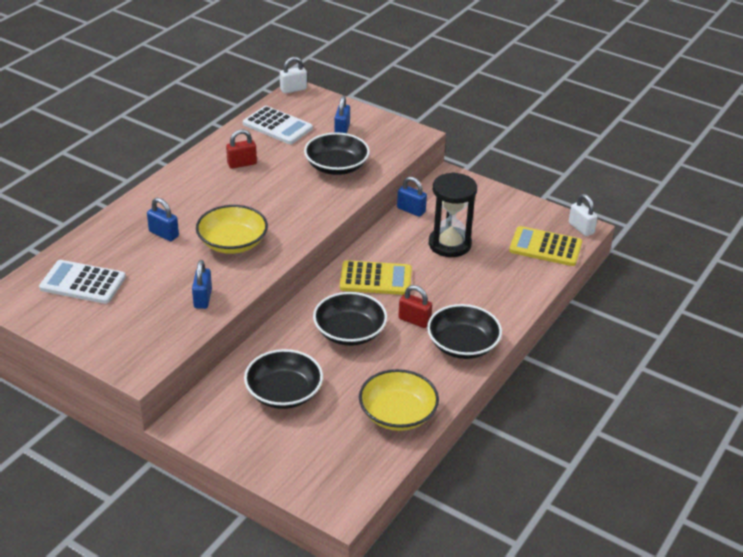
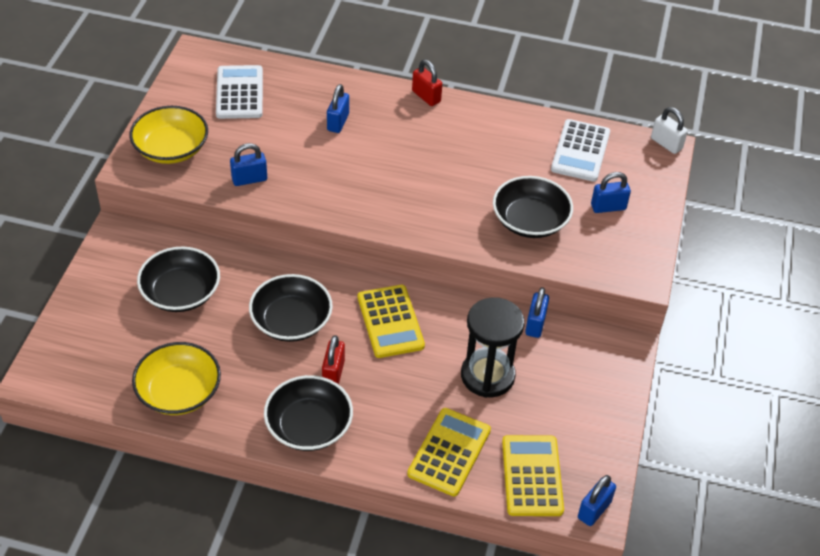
camera: 70 degrees right, 10 degrees up
yellow bowl [196,205,268,254] -> yellow bowl moved to [130,106,208,164]
red padlock [226,130,257,169] -> red padlock moved to [412,60,442,106]
white padlock [569,194,598,236] -> blue padlock [578,475,616,526]
none -> yellow calculator [407,408,491,497]

